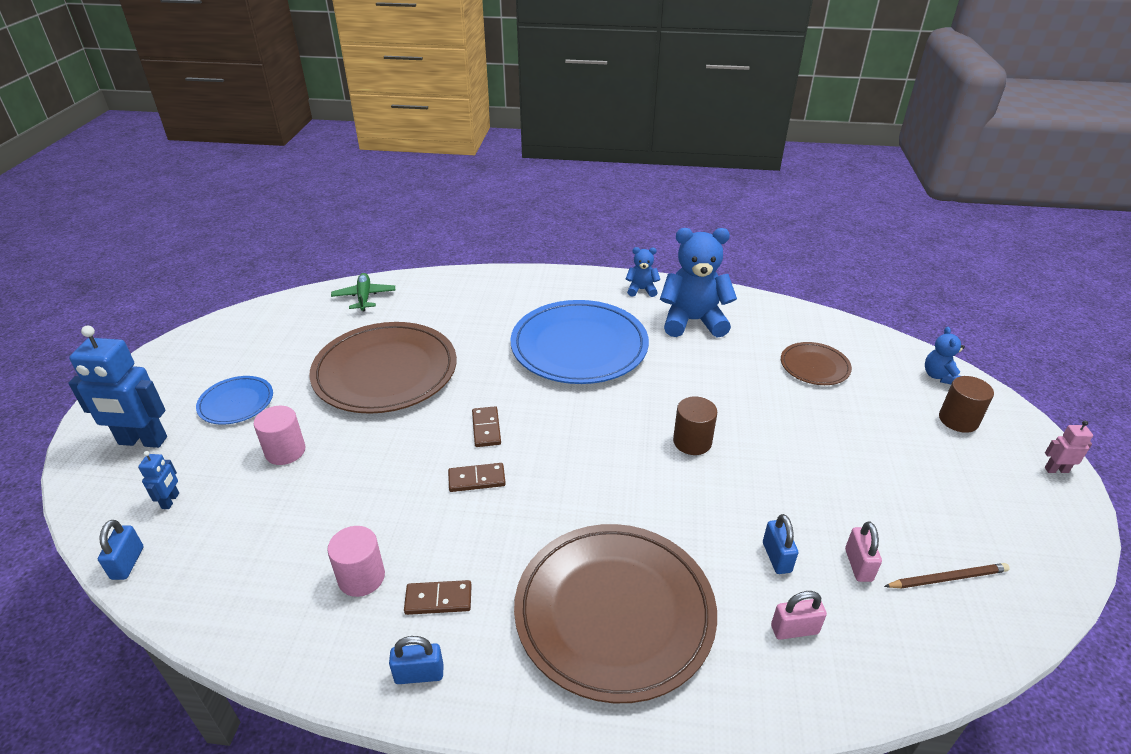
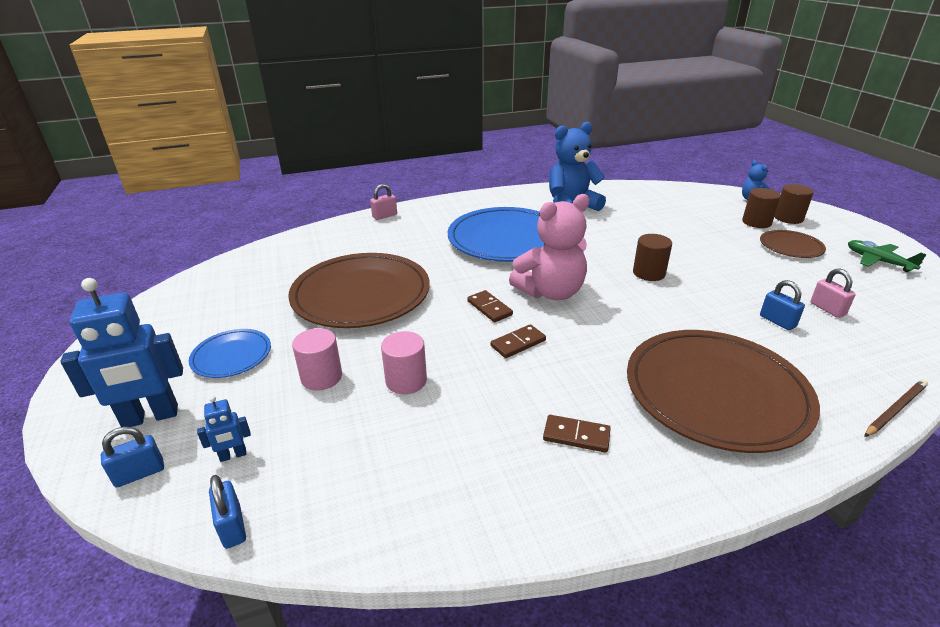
camera: 25 degrees left, 5 degrees down
blue robot [138,451,179,509] -> blue robot turned 90 degrees clockwise [197,396,251,462]
pink cylinder [327,526,385,597] -> pink cylinder moved to [381,331,427,394]
green plane [331,273,395,311] -> green plane moved to [848,240,927,272]
blue padlock [389,636,444,684] -> blue padlock moved to [101,427,164,487]
brown domino [404,580,472,615] -> brown domino turned 45 degrees clockwise [543,415,611,453]
blue teddy bear [626,247,660,297] -> none
pink padlock [771,591,827,640] -> pink padlock moved to [370,184,397,220]
brown plate [781,342,852,385] -> brown plate moved to [760,230,826,258]
brown pencil [884,563,1010,589] -> brown pencil moved to [864,380,928,437]
pink robot [1045,421,1093,473] -> none
none -> pink teddy bear [509,194,590,300]
none -> brown cylinder [742,188,781,228]

